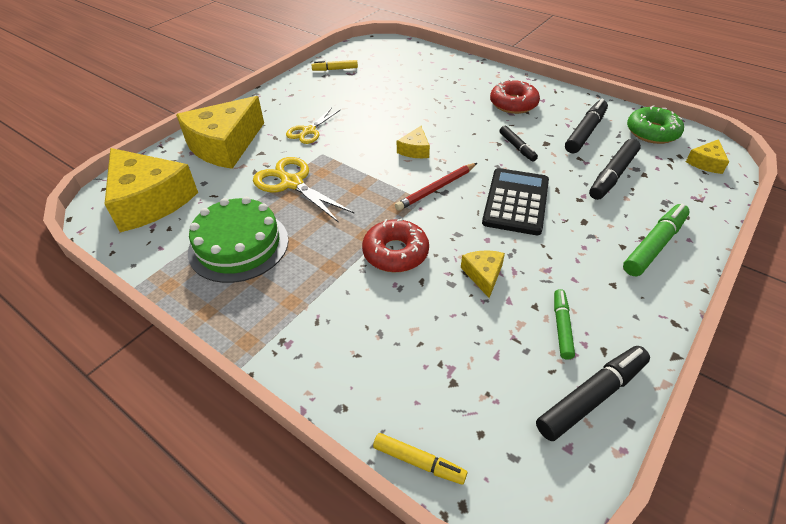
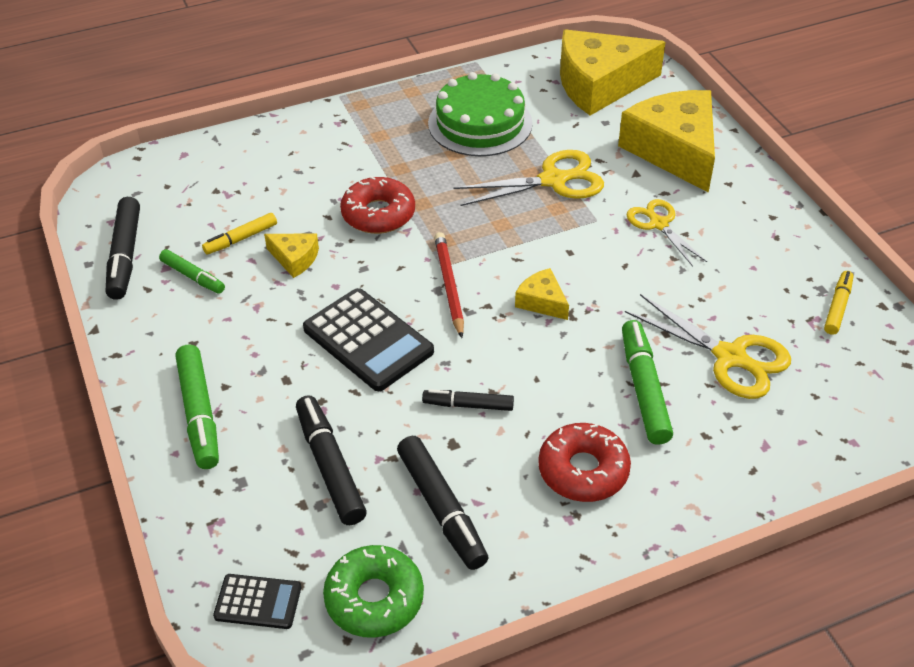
camera: 120 degrees right, 0 degrees up
yellow marker [373,433,467,485] -> yellow marker moved to [202,213,277,254]
yellow cheese [686,139,729,174] -> black calculator [213,574,301,629]
none -> green marker [622,320,673,445]
none -> yellow scissors [625,294,791,399]

